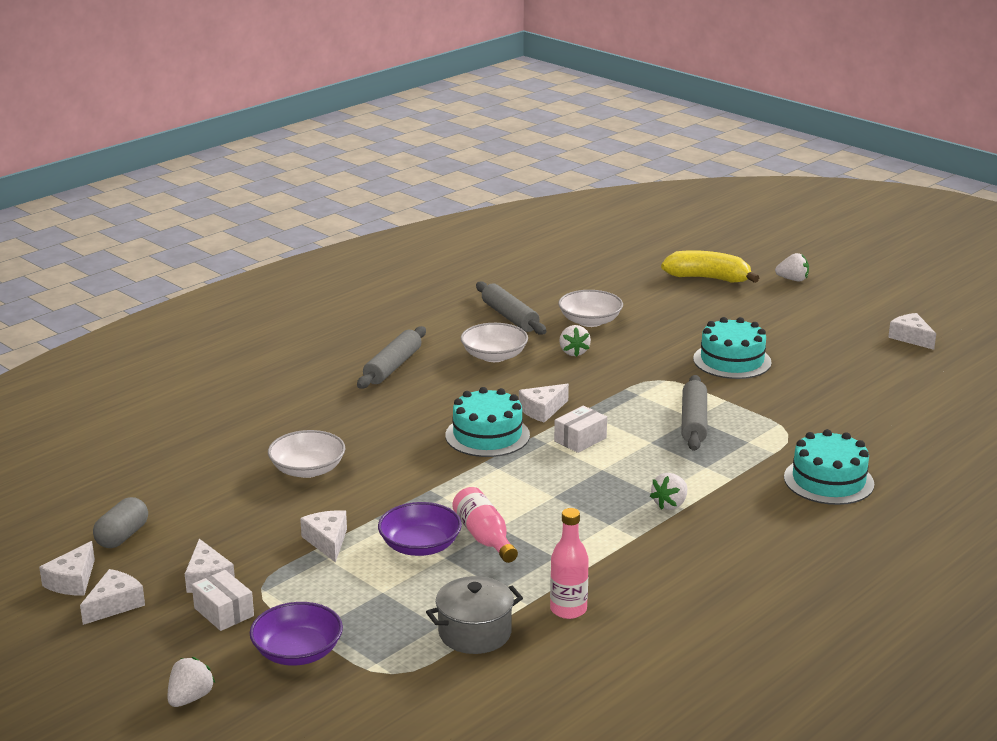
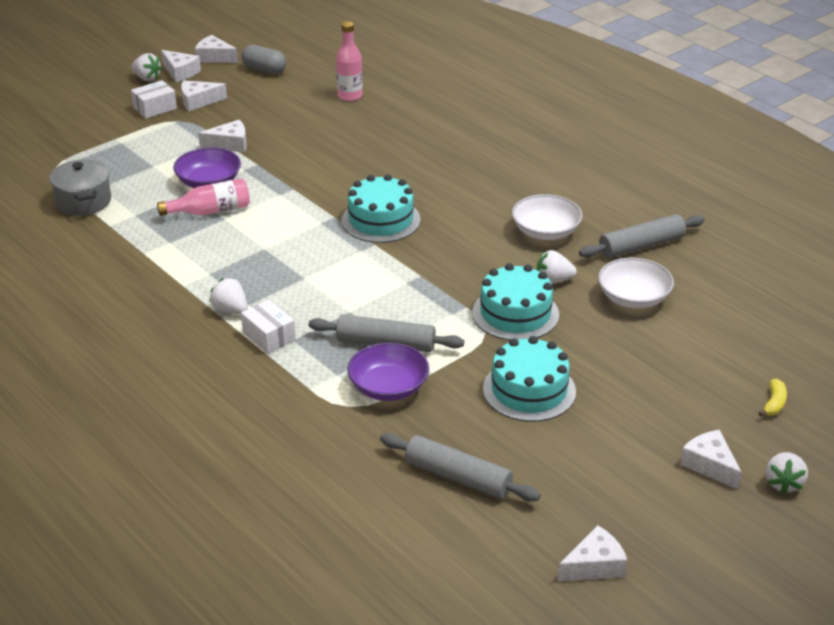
camera: 95 degrees right, 10 degrees up
white strawberry [167,657,215,707] -> white strawberry moved to [131,53,162,81]
purple bowl [250,602,343,666] -> purple bowl moved to [347,343,429,401]
white bowl [268,430,345,478] -> none
grey rolling pin [357,326,426,388] -> grey rolling pin moved to [380,433,540,502]
white cheese [519,384,569,423] -> white cheese moved to [680,430,742,490]
pink bottle [550,508,589,619] -> pink bottle moved to [336,21,363,101]
white box [554,406,607,453] -> white box moved to [241,300,296,354]
yellow banana [661,250,759,283] -> yellow banana [759,379,787,416], size x0.44
turquoise cake [784,429,874,505] -> turquoise cake moved to [472,263,559,340]

